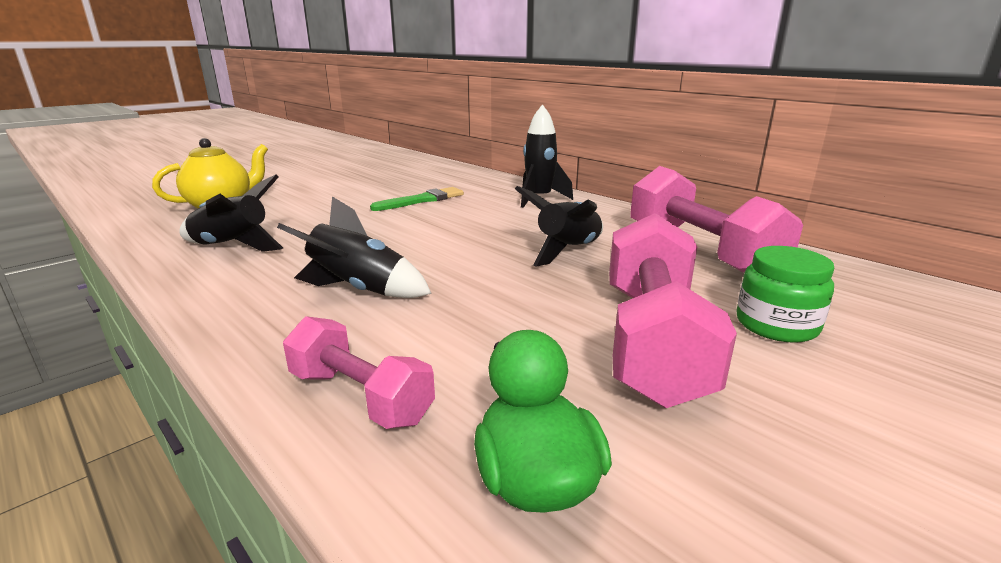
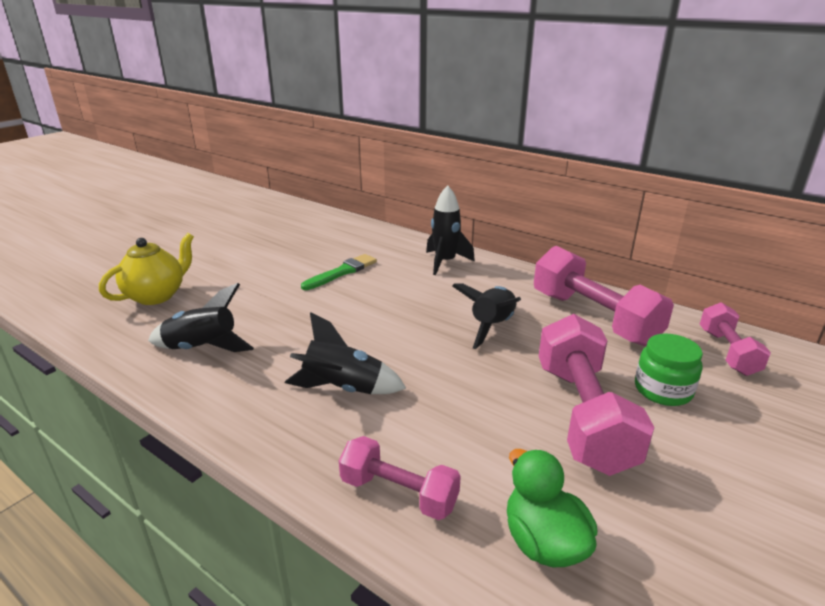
camera: 10 degrees left, 5 degrees up
none -> pink dumbbell [700,302,771,376]

